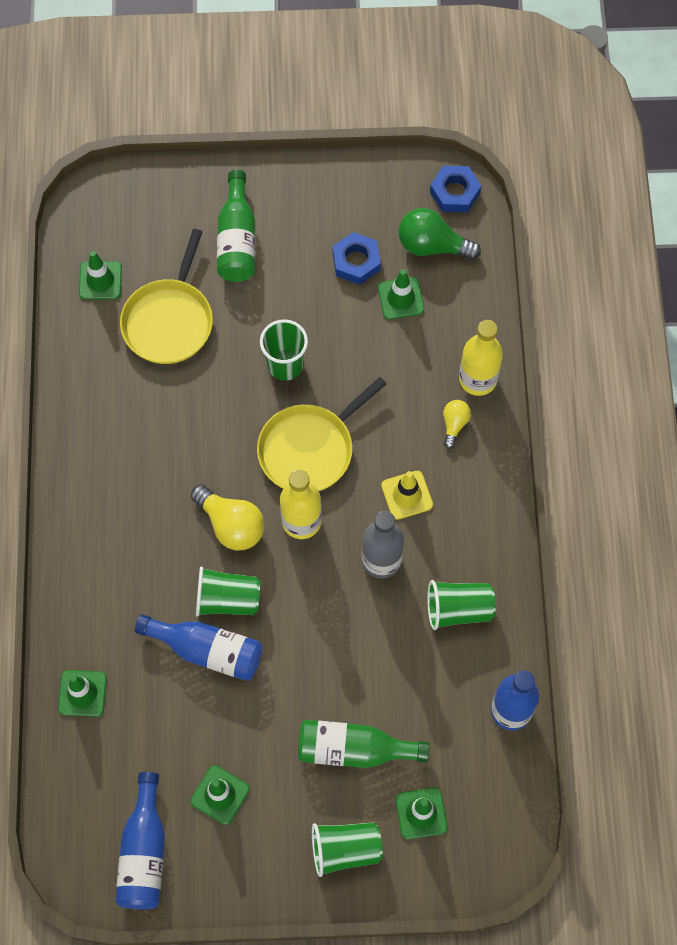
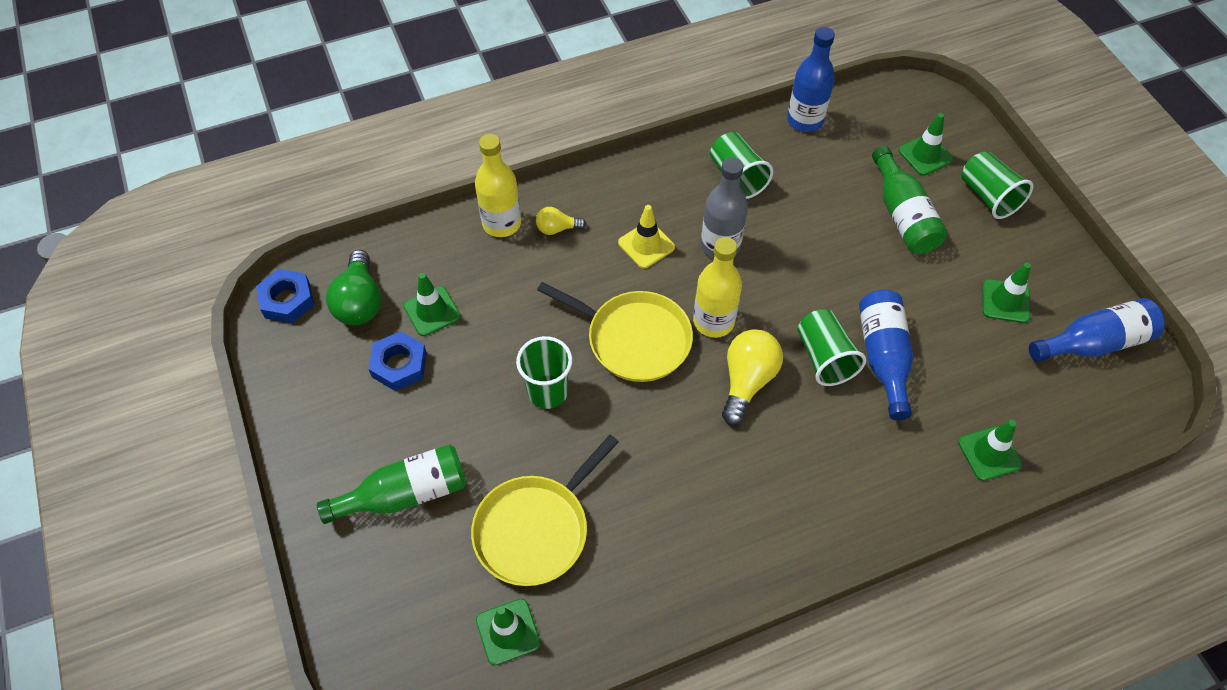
camera: 110 degrees left, 10 degrees down
yellow pan [120,229,213,364] -> yellow pan turned 135 degrees clockwise [471,435,619,586]

